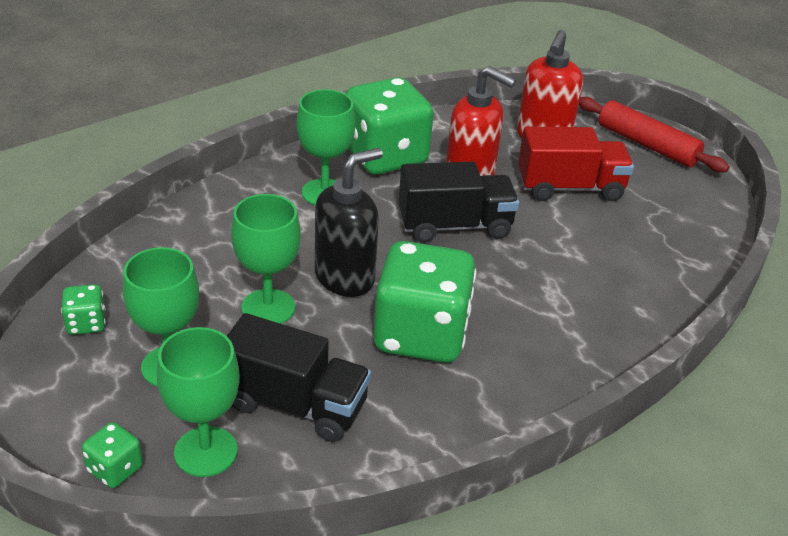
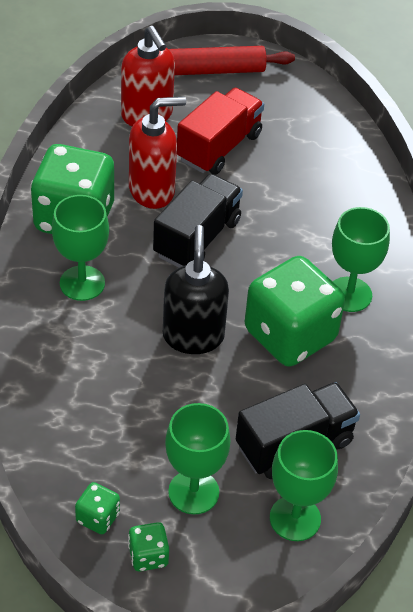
camera: 50 degrees left, 10 degrees up
green dice [82,422,143,488] -> green dice moved to [128,522,169,571]
green goblet [231,194,301,324] -> green goblet moved to [332,207,390,312]

